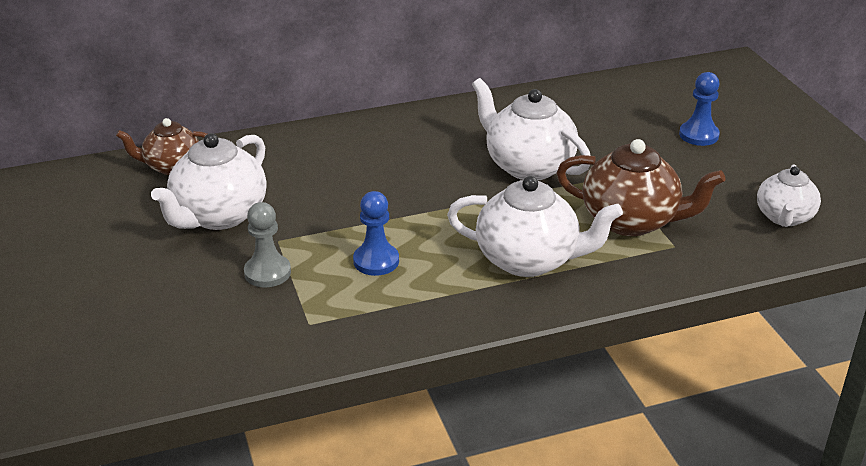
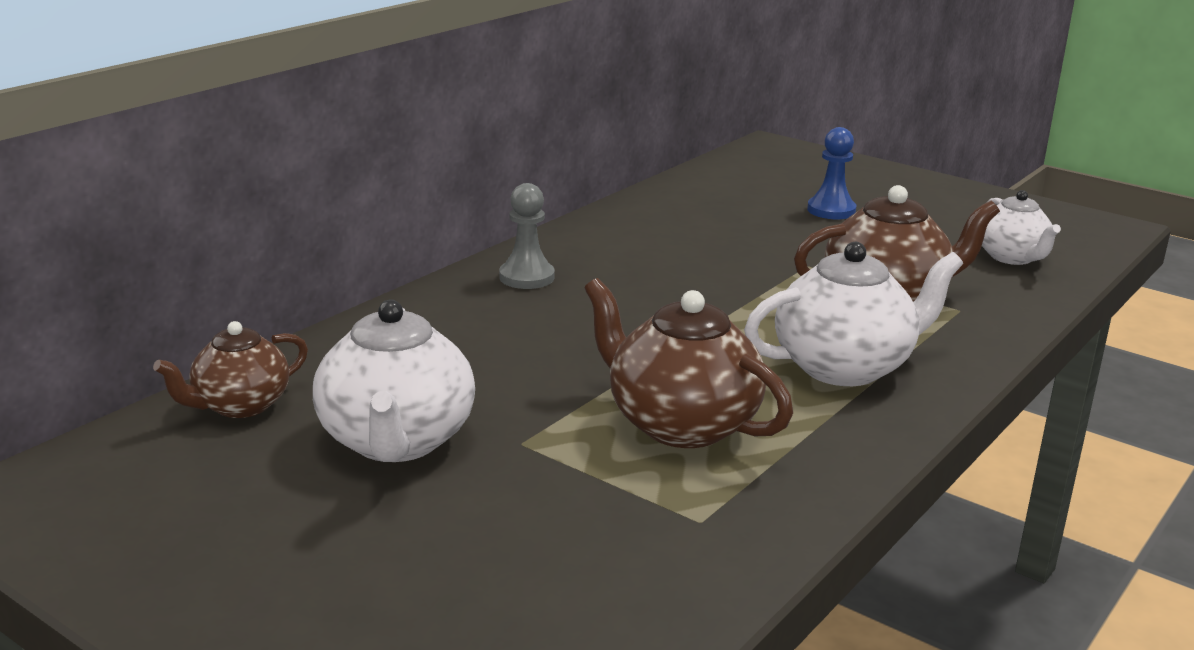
camera: 35 degrees left, 10 degrees down
grey pawn [244,202,291,287] -> grey pawn moved to [499,183,555,289]
blue pawn [353,191,399,276] -> brown teapot [584,278,793,448]
white teapot [472,78,591,181] -> none

